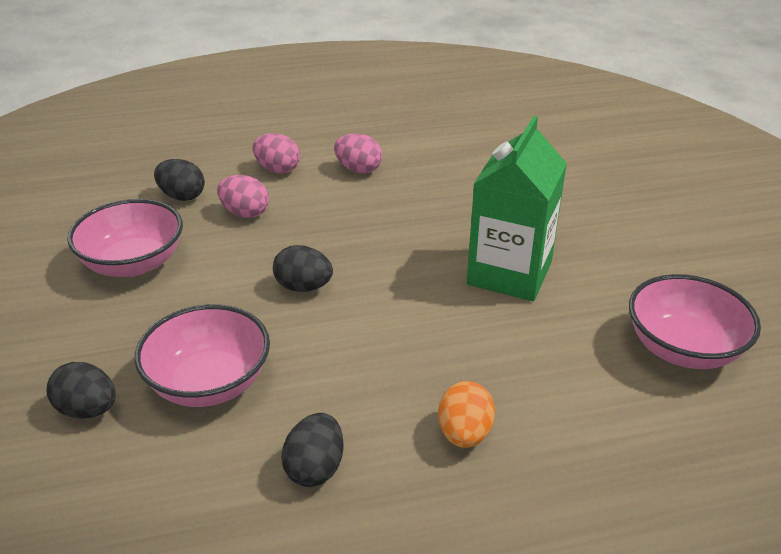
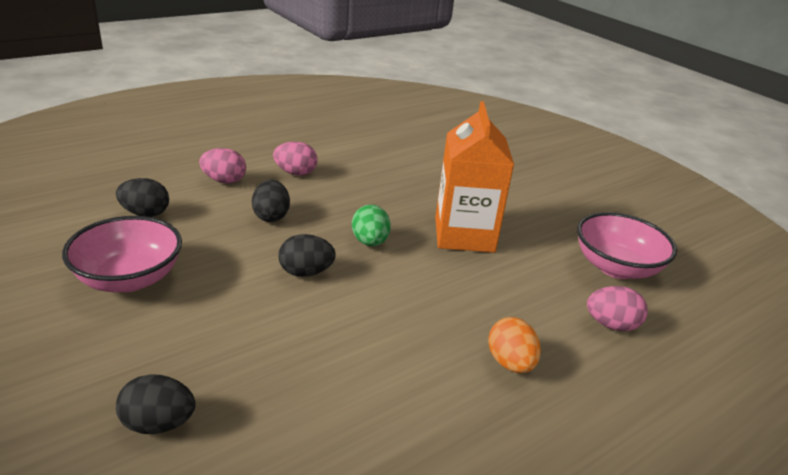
camera: 25 degrees left, 5 degrees down
pink bowl [134,304,270,407] -> none
pink egg [217,175,269,218] -> pink egg moved to [587,286,648,331]
black egg [281,413,344,487] -> black egg moved to [252,180,290,222]
green carton [467,116,567,301] -> orange carton [435,101,514,253]
none -> green egg [352,205,391,246]

